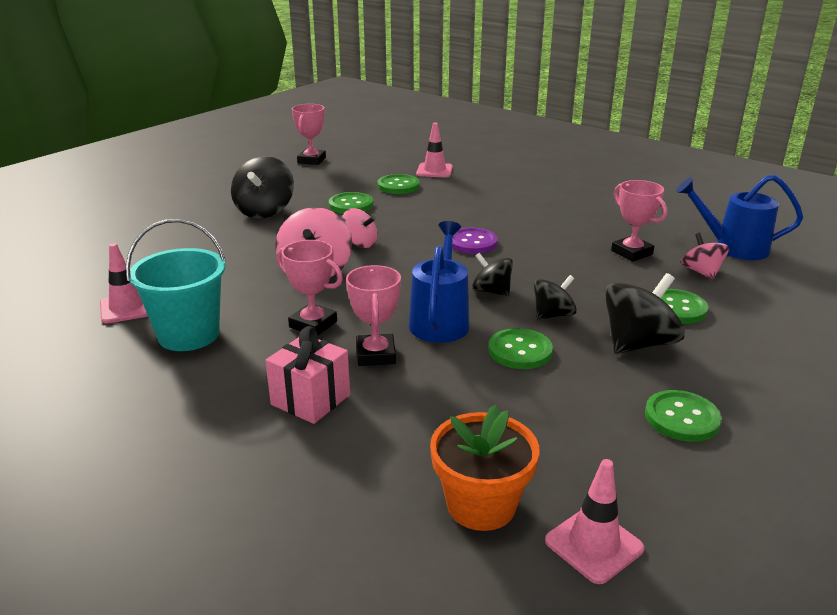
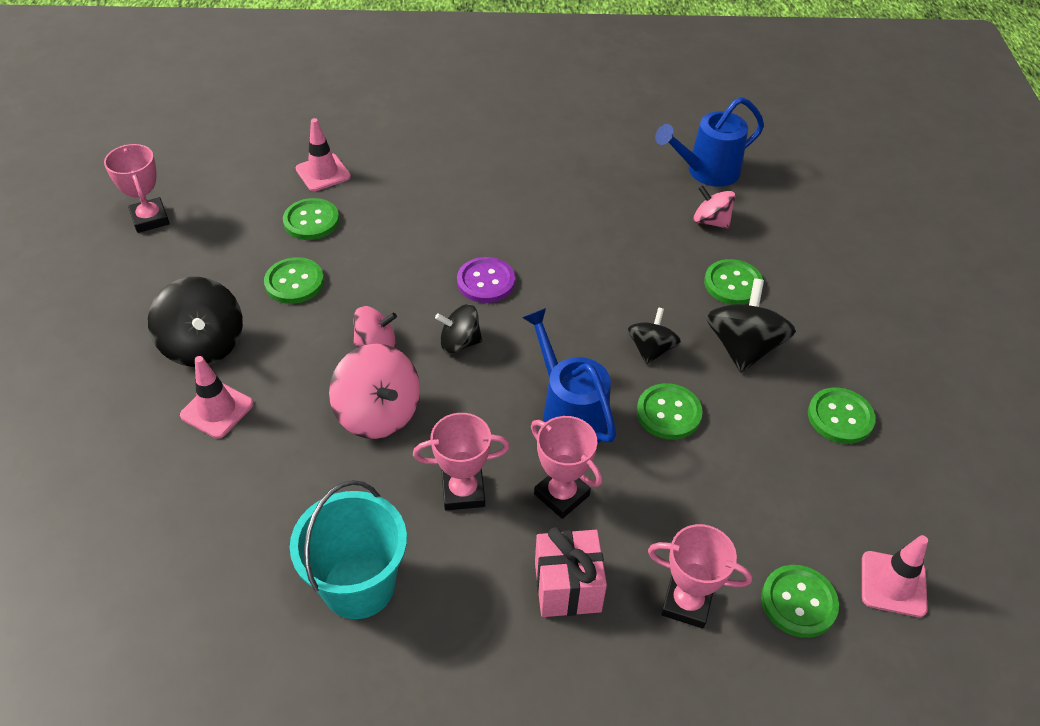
camera: 40 degrees left, 20 degrees up
pink traffic cone [100,243,148,324] -> pink traffic cone moved to [180,356,254,438]
orange flower pot [430,405,540,531] -> green button [761,565,839,638]
black spinning top [472,253,513,296] -> black spinning top moved to [435,304,482,353]
pink trophy [611,180,667,262] -> pink trophy moved to [648,524,752,629]

